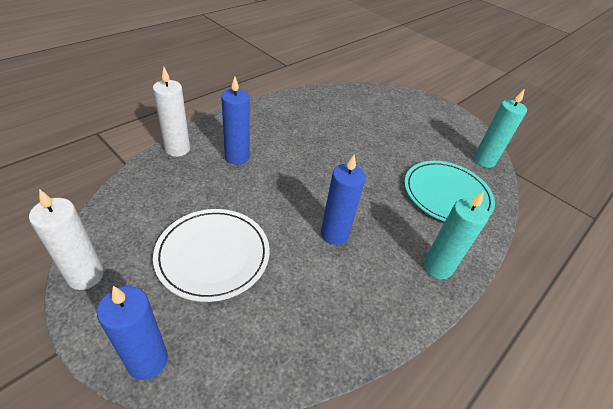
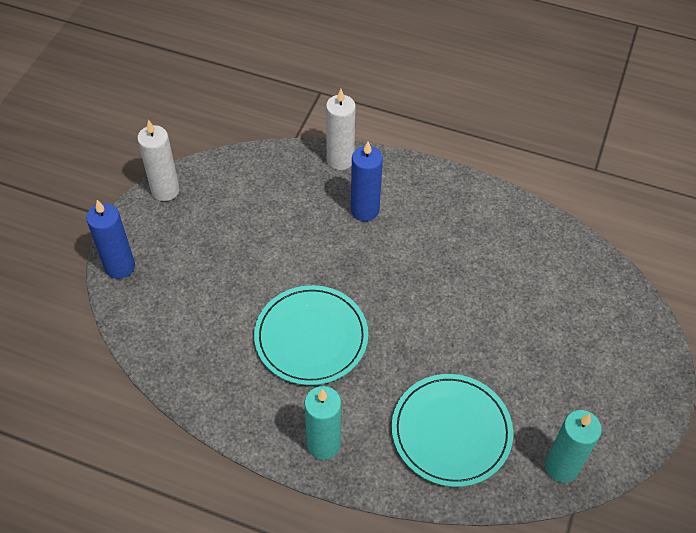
camera: 70 degrees right, 10 degrees up
white plate [153,209,270,302] -> none
blue candle [321,154,366,245] -> turquoise plate [254,285,368,385]

